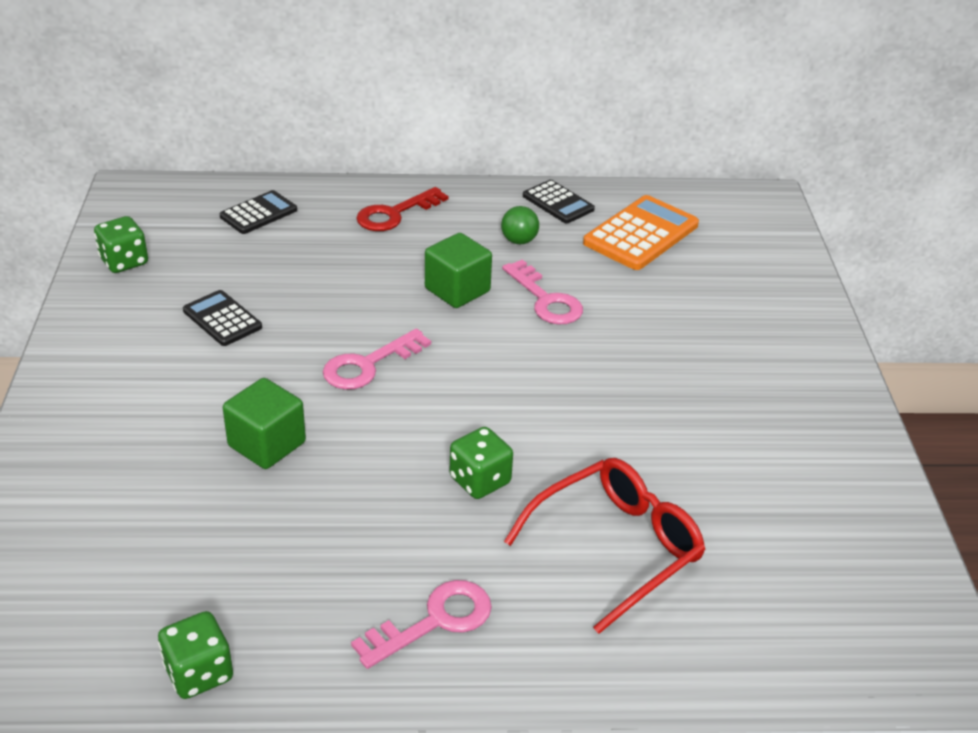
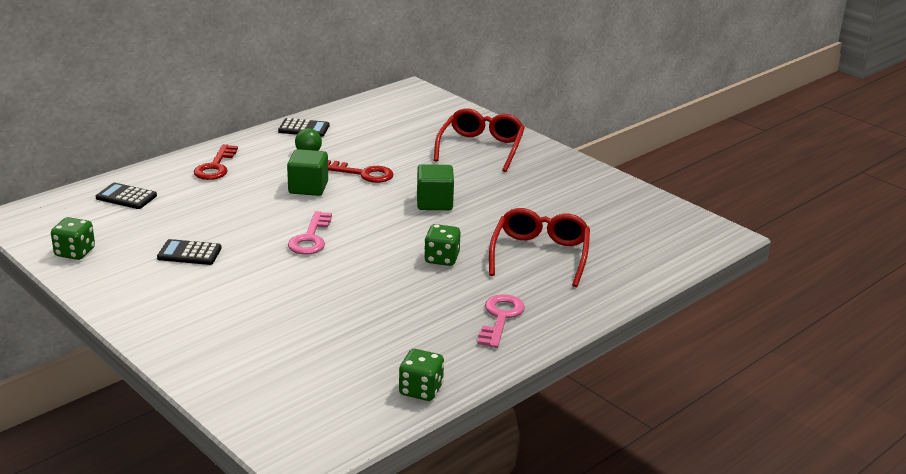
camera: 40 degrees left, 10 degrees down
black calculator [220,190,297,234] -> black calculator turned 75 degrees counterclockwise [96,183,157,209]
green cube [223,378,306,469] -> green cube moved to [417,164,454,210]
pink key [502,260,583,325] -> red key [328,160,394,183]
orange calculator [583,195,699,270] -> none
none -> red glasses [434,108,525,172]

